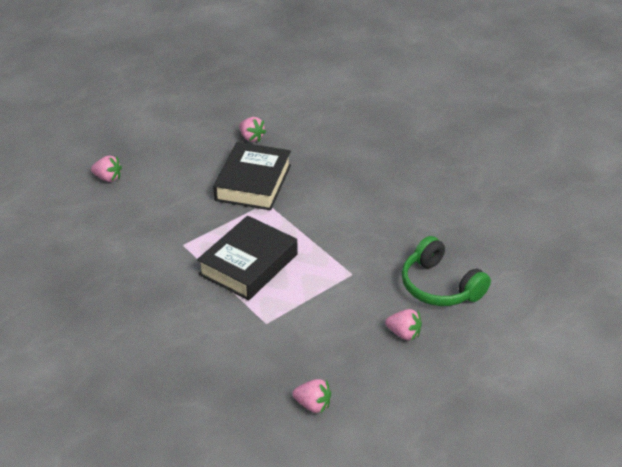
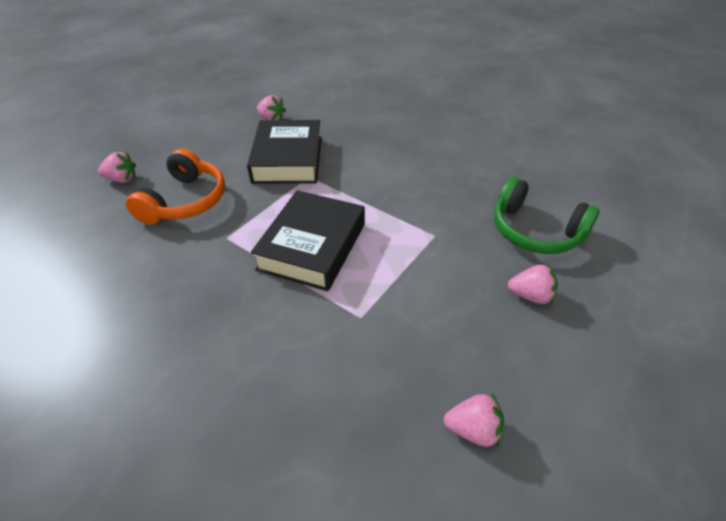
camera: 15 degrees left, 5 degrees up
none -> orange headphones [126,149,225,225]

